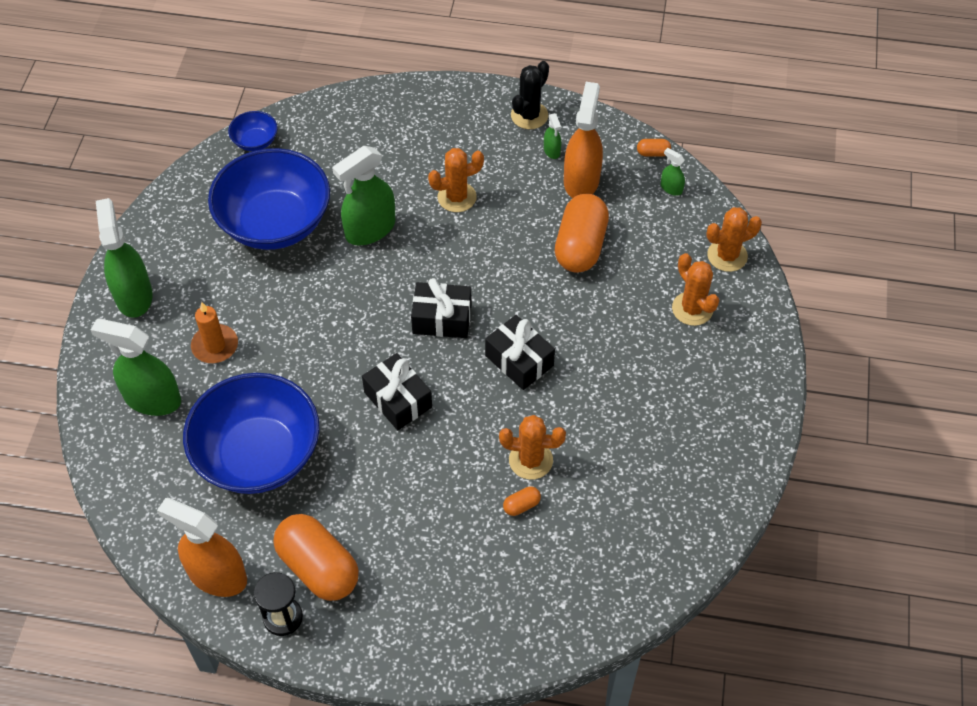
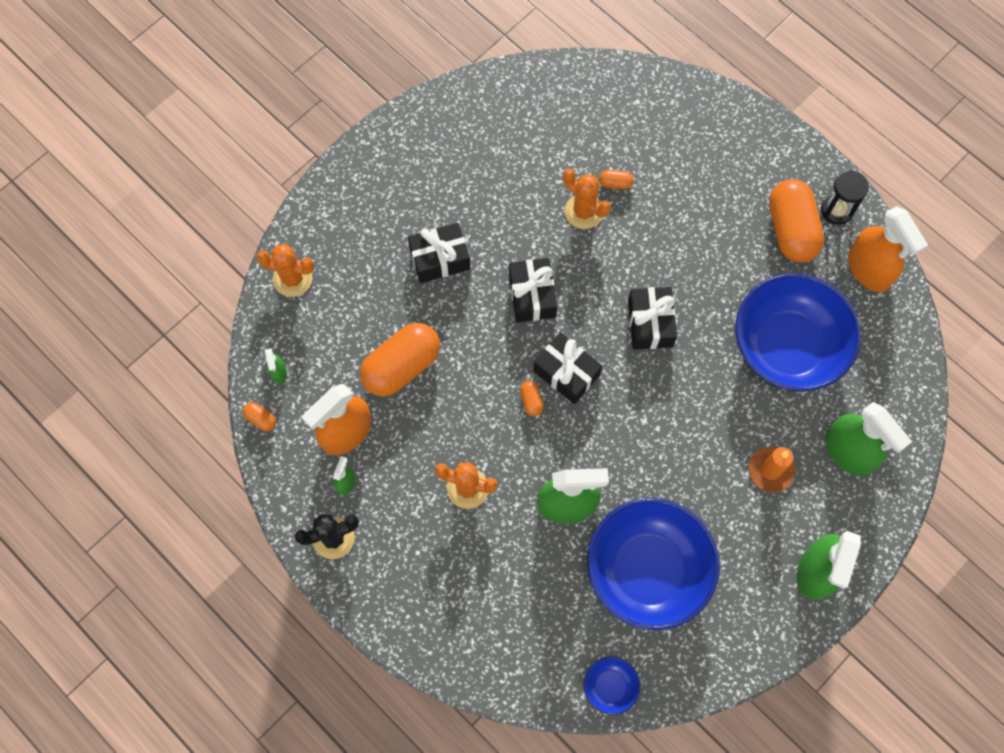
camera: 145 degrees left, 15 degrees up
orange cactus [672,253,719,326] -> none
none -> black gift [408,223,470,283]
none -> orange capsule [520,381,543,416]

